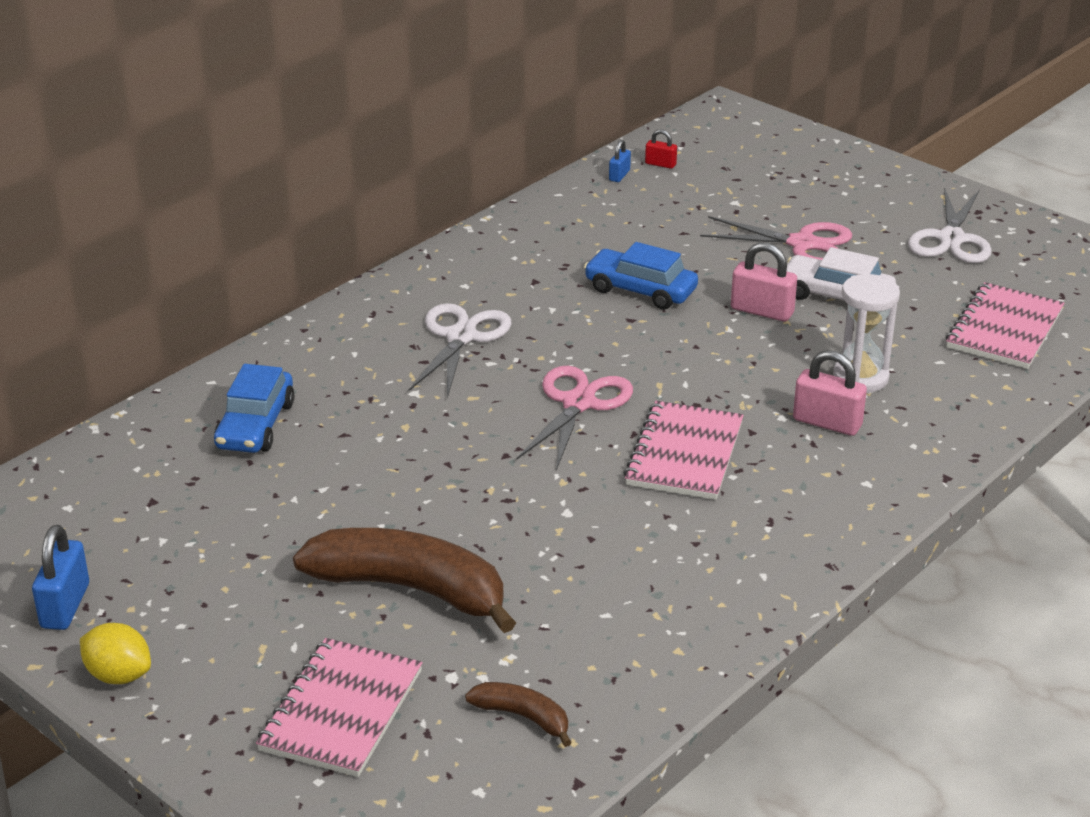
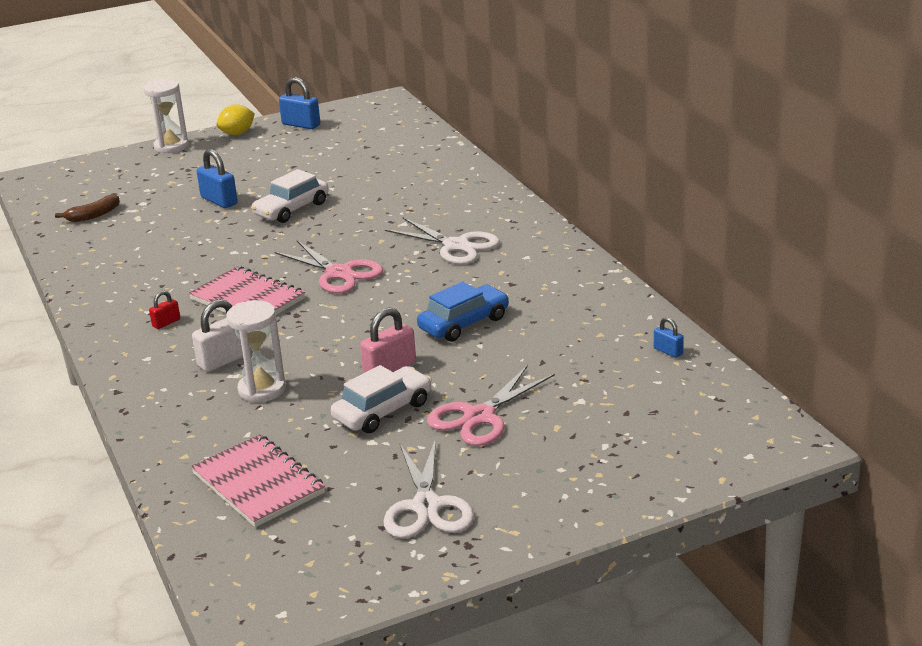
camera: 115 degrees right, 5 degrees down
blue car [214,364,295,453] -> none
pink notebook [256,638,423,777] -> none
brown banana [293,528,516,633] -> blue padlock [197,149,238,208]
red padlock [645,129,677,169] -> red padlock moved to [149,291,180,329]
pink padlock [793,350,867,436] -> white padlock [192,299,251,372]
white scissors [908,187,992,263] -> white scissors turned 135 degrees counterclockwise [383,438,474,538]
none -> white hourglass [144,79,189,153]
none -> white car [251,169,329,223]

